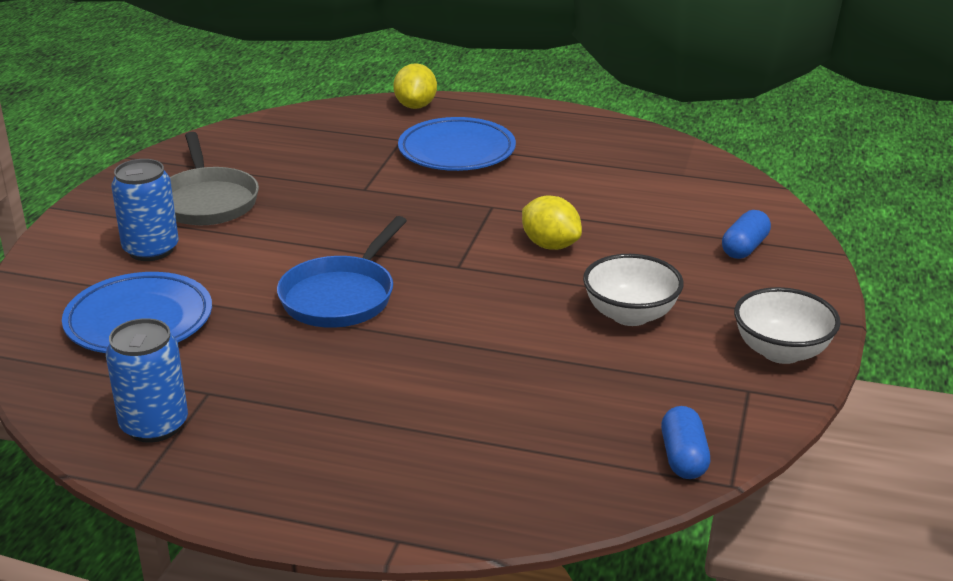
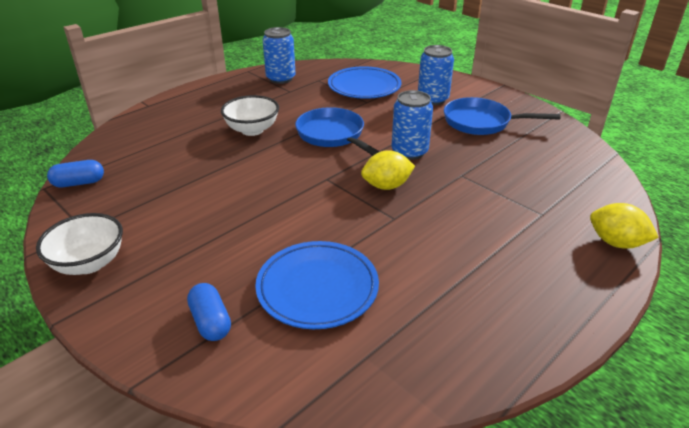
camera: 120 degrees right, 5 degrees up
grey pan [170,132,259,225] -> blue pan [444,97,561,135]
blue plate [398,117,516,171] -> blue plate moved to [255,241,379,329]
yellow lemon [522,196,582,250] -> yellow lemon moved to [361,150,415,190]
white bowl [583,254,684,326] -> white bowl moved to [221,95,279,136]
blue capsule [661,406,710,479] -> blue capsule turned 45 degrees counterclockwise [47,160,104,187]
none -> blue can [392,90,433,160]

